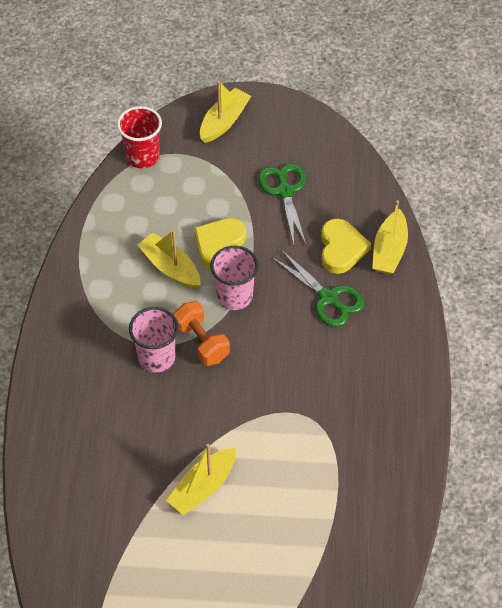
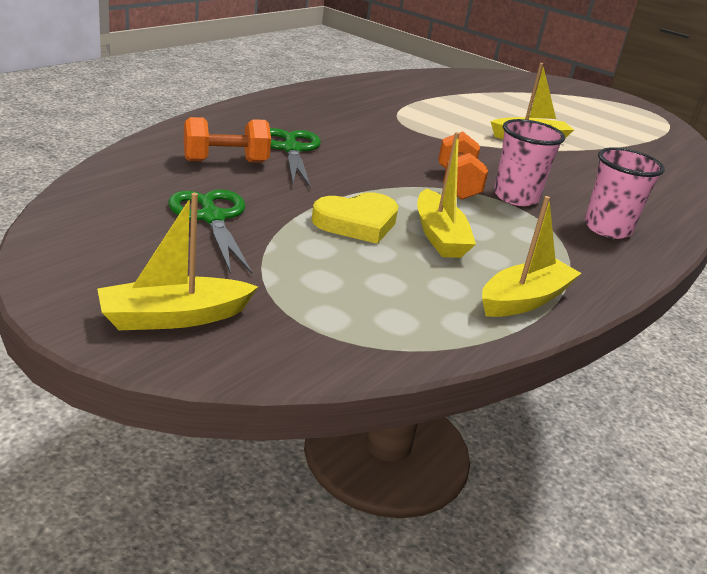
camera: 150 degrees left, 25 degrees down
red cup [117,106,162,168] -> none
pink cup [210,245,259,310] -> pink cup moved to [584,147,665,239]
green scissors [258,164,306,245] -> green scissors turned 135 degrees clockwise [168,189,252,274]
yellow heart [321,218,371,274] -> orange dumbbell [184,117,271,163]
yellow boat [372,200,408,274] -> yellow boat moved to [482,196,582,317]

